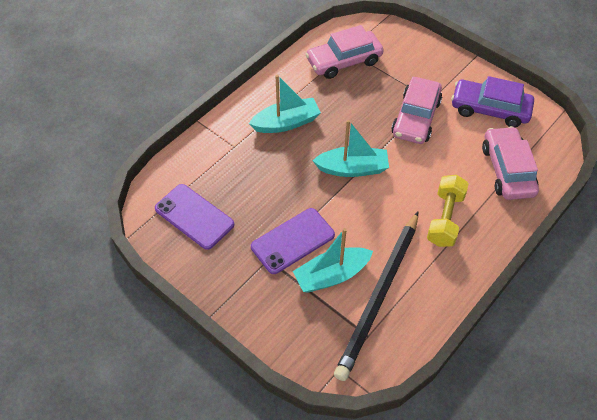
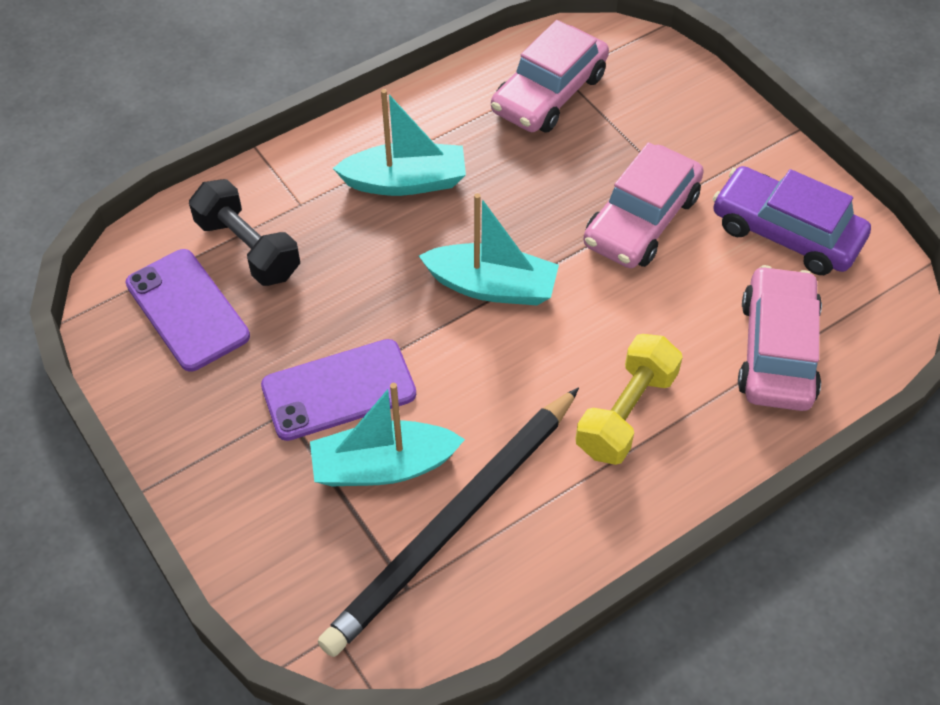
camera: 15 degrees right, 0 degrees up
pink car [305,25,384,79] -> pink car turned 45 degrees counterclockwise [491,20,609,133]
none -> black dumbbell [189,179,300,286]

